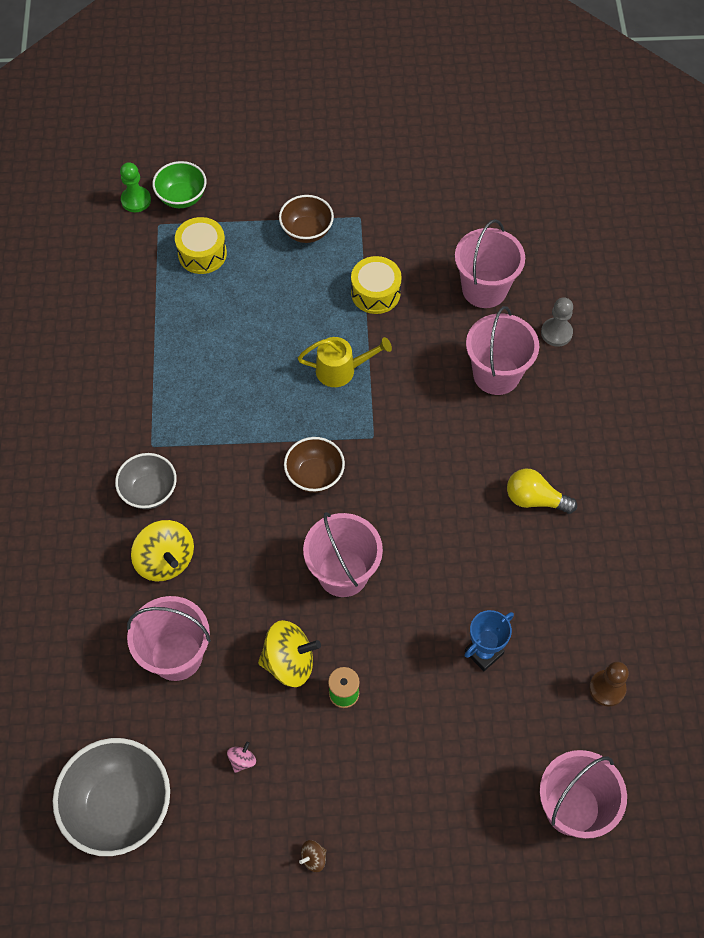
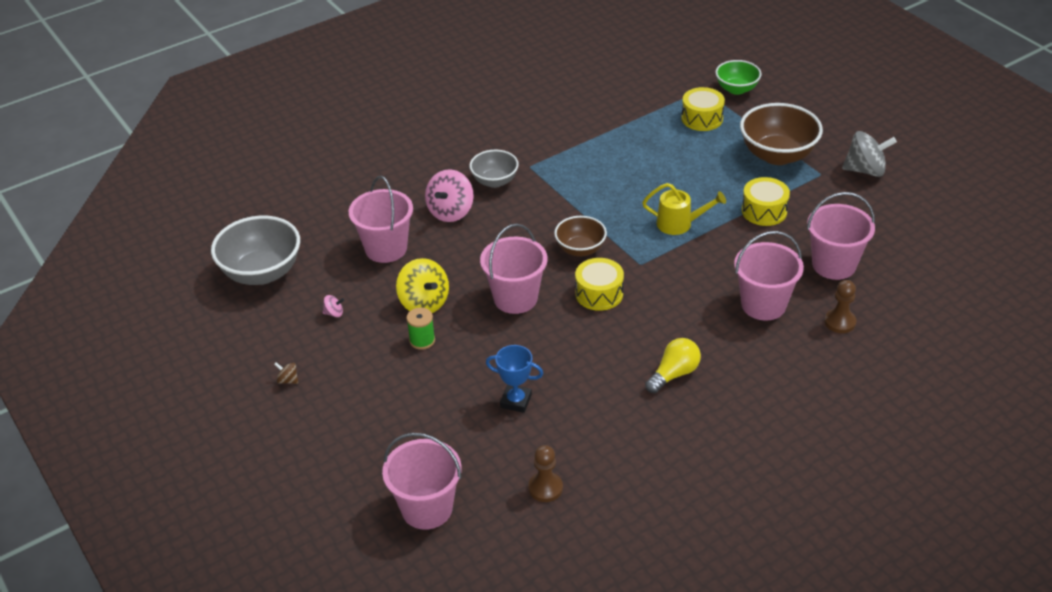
camera: 60 degrees right, 20 degrees down
green pawn [120,162,151,212] -> none
yellow spinning top [131,520,194,581] -> pink spinning top [425,169,474,222]
brown bowl [279,195,334,243] -> brown bowl [740,103,823,165], size x1.67
yellow watering can [298,337,392,387] -> yellow watering can turned 45 degrees counterclockwise [642,183,726,235]
yellow light bulb [507,468,577,514] -> yellow light bulb turned 60 degrees clockwise [645,338,701,393]
grey pawn [541,297,573,347] -> brown pawn [825,280,856,333]
none -> yellow drum [575,258,624,311]
none -> grey spinning top [842,131,897,177]

